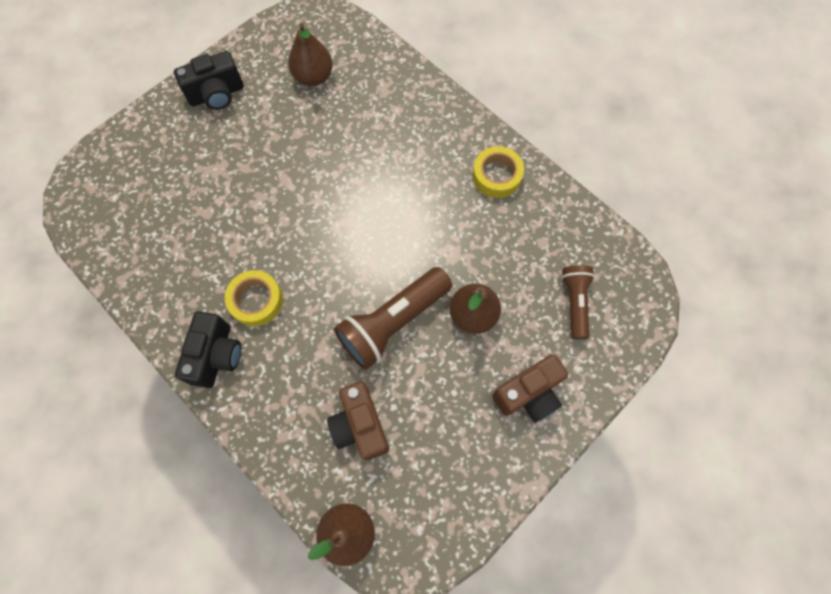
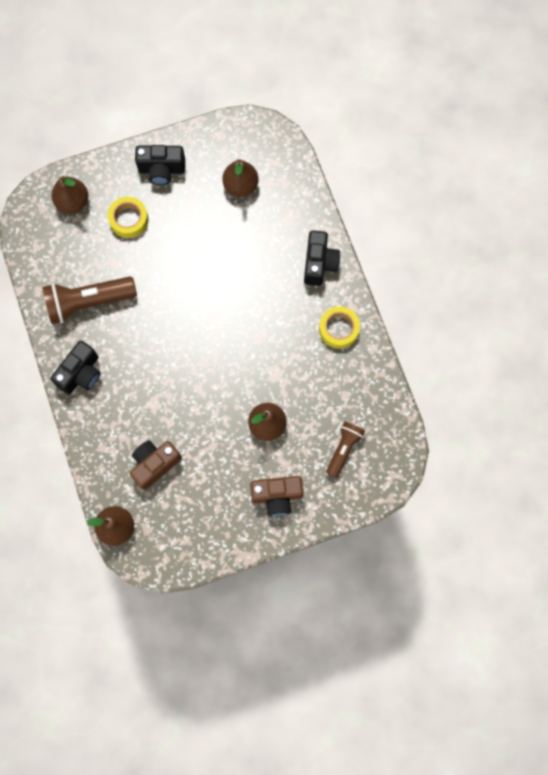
camera: 25 degrees right, 5 degrees up
yellow tape [225,270,283,326] -> yellow tape moved to [107,197,148,238]
brown camera [327,381,389,460] -> brown camera turned 45 degrees clockwise [130,441,182,490]
brown flashlight [334,267,452,370] -> brown flashlight moved to [42,277,137,324]
none -> brown pear [51,176,88,214]
none -> black camera [304,230,340,286]

